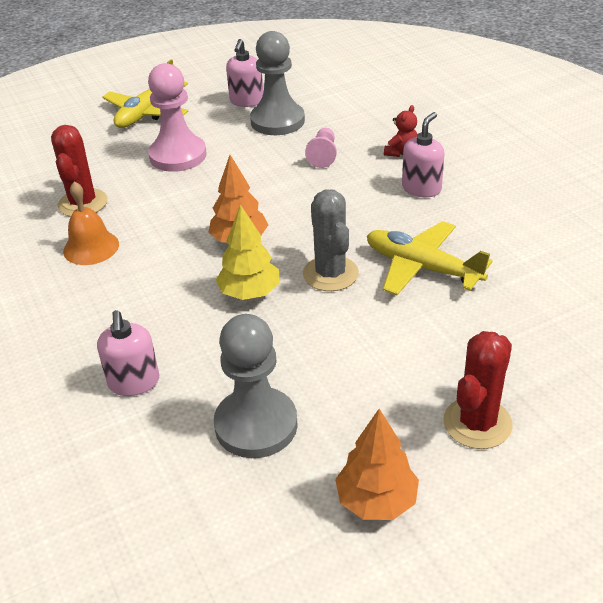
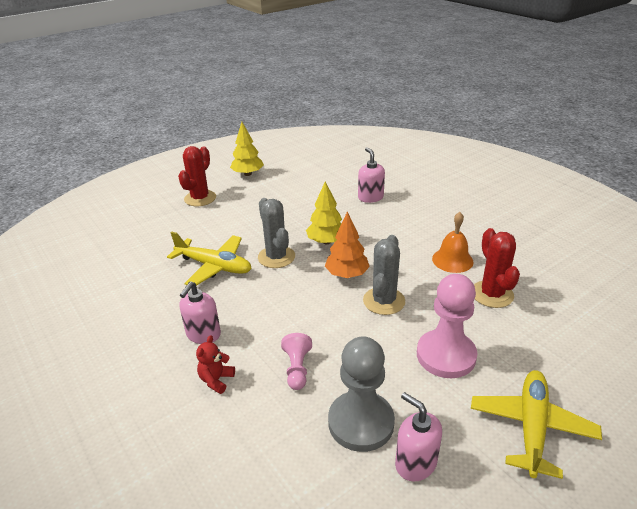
camera: 170 degrees right, 5 degrees down
grey pawn [214,314,298,458] -> none
pink soap dispenser [226,39,263,107] -> pink soap dispenser turned 45 degrees counterclockwise [395,392,442,482]
orange tree [335,409,419,520] -> yellow tree [230,122,264,176]
none -> grey cactus [363,235,405,315]

